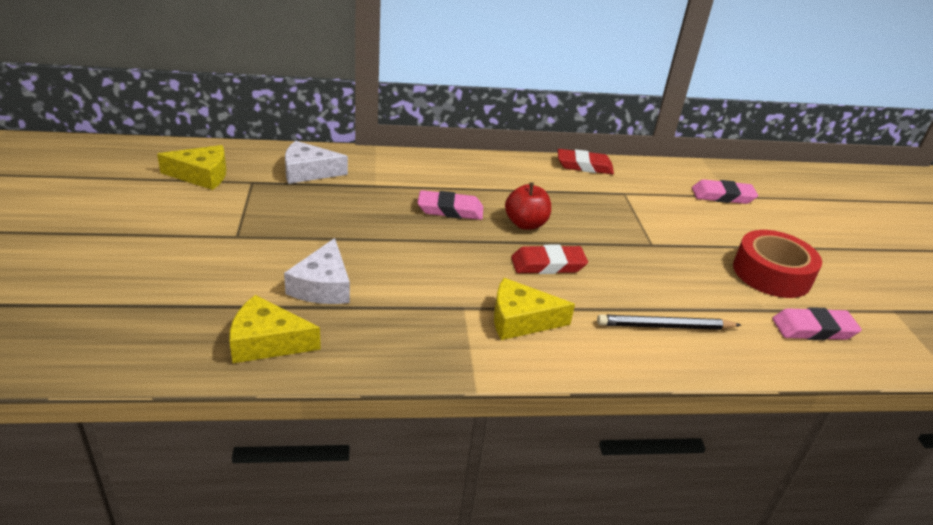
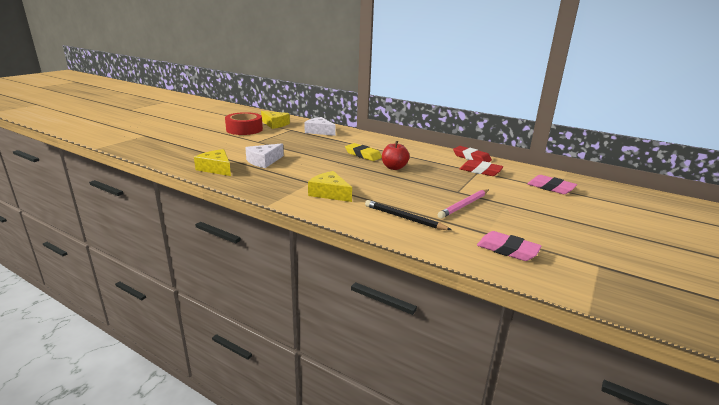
camera: 40 degrees right, 10 degrees down
pink eraser [417,190,483,220] -> yellow eraser [345,143,382,161]
red eraser [511,245,588,274] -> red eraser moved to [460,160,504,176]
red tape [733,230,822,298] -> red tape moved to [225,112,263,135]
none -> pink pencil [437,189,489,219]

